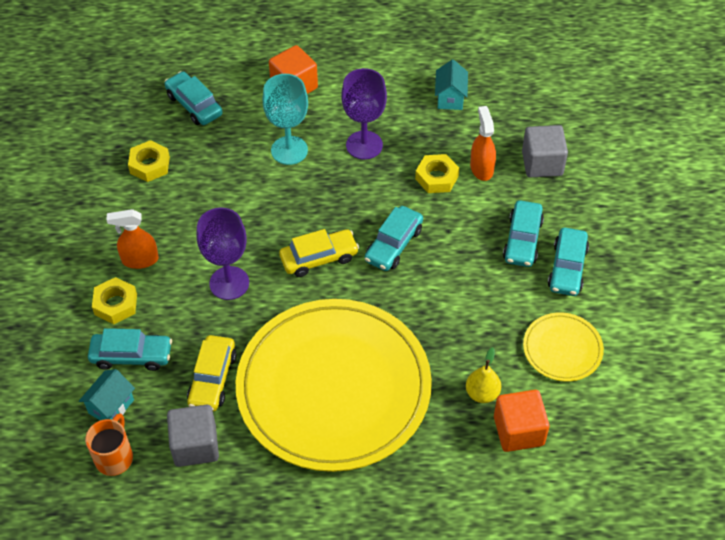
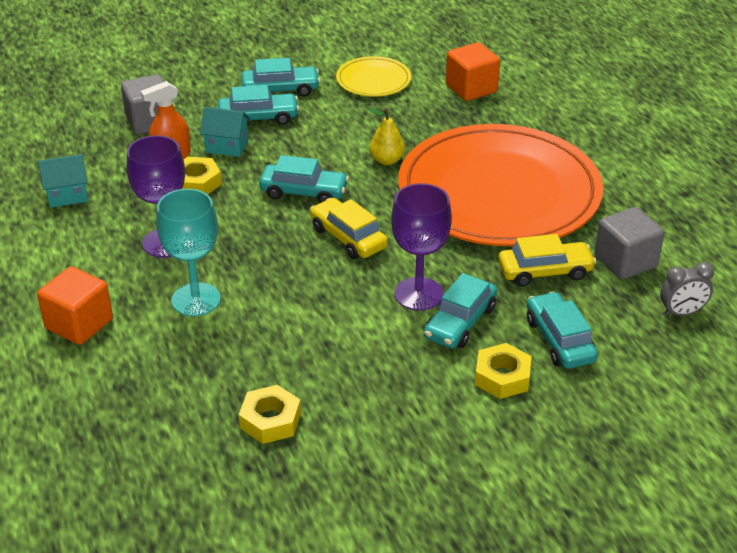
camera: 110 degrees left, 15 degrees down
turquoise house [79,369,135,420] -> turquoise house moved to [200,107,250,157]
orange mug [85,413,133,476] -> grey clock [660,262,714,316]
orange spray bottle [107,209,159,269] -> none
turquoise car [165,71,223,125] -> turquoise car moved to [424,273,497,348]
yellow plate [236,299,432,472] -> orange plate [398,124,603,246]
yellow pear [466,347,501,403] -> yellow pear moved to [369,108,405,165]

